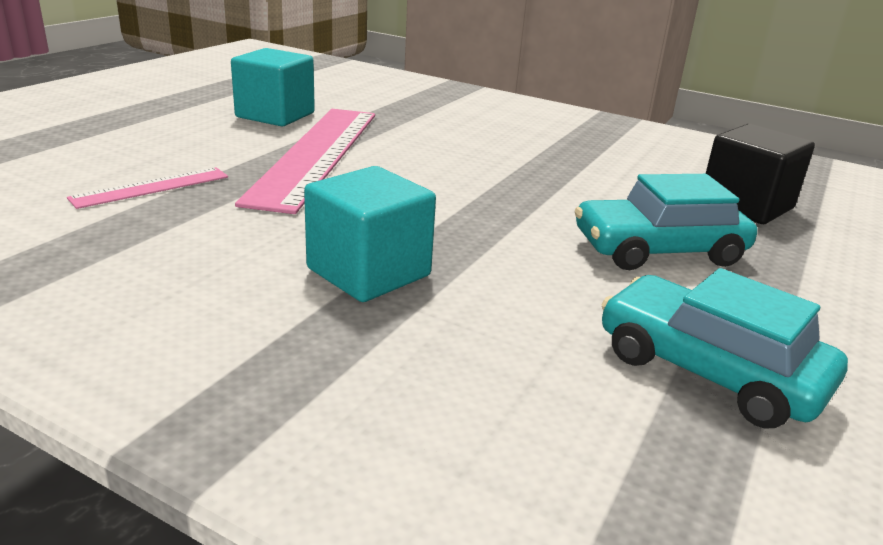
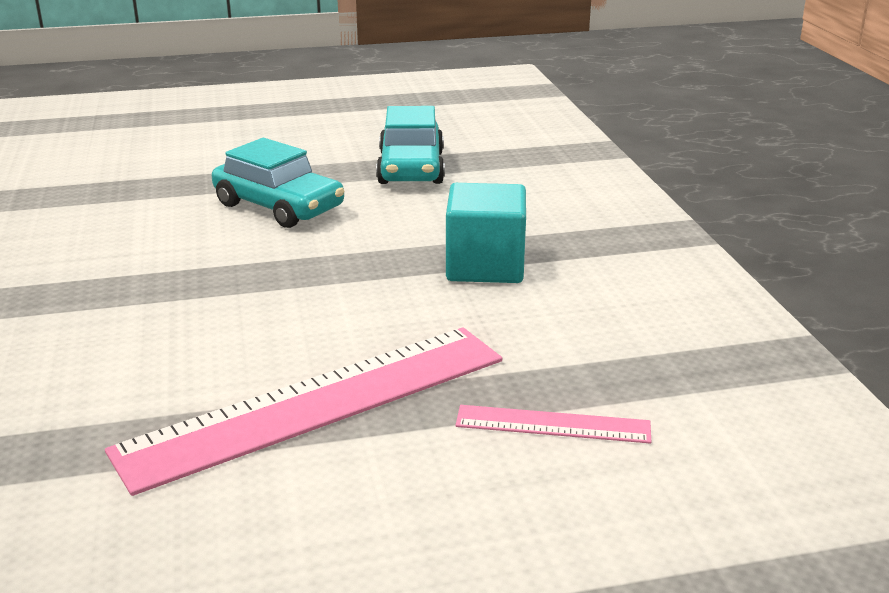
camera: 130 degrees left, 0 degrees up
turquoise cube [231,48,315,126] -> none
black cube [706,124,815,224] -> none

